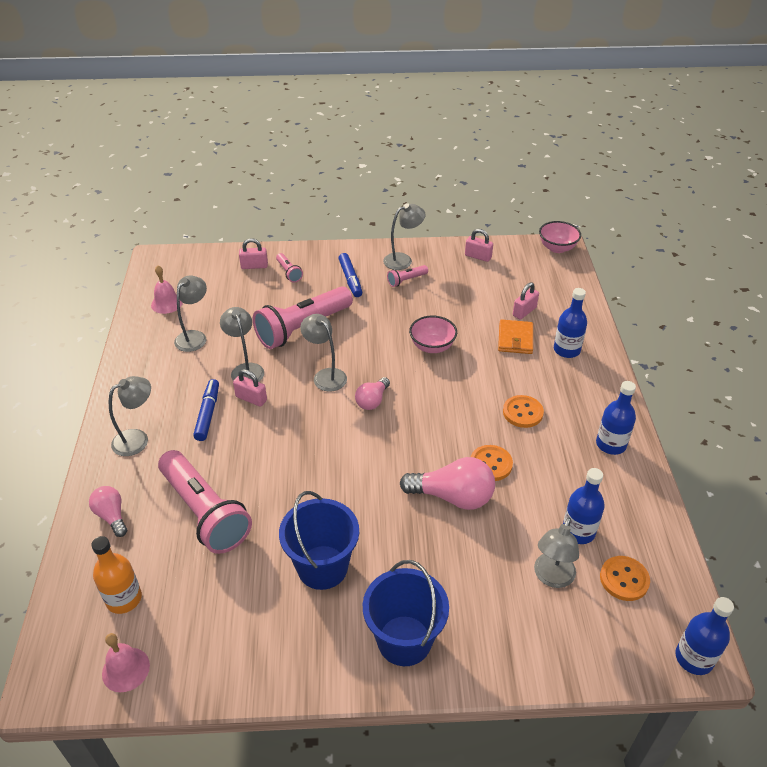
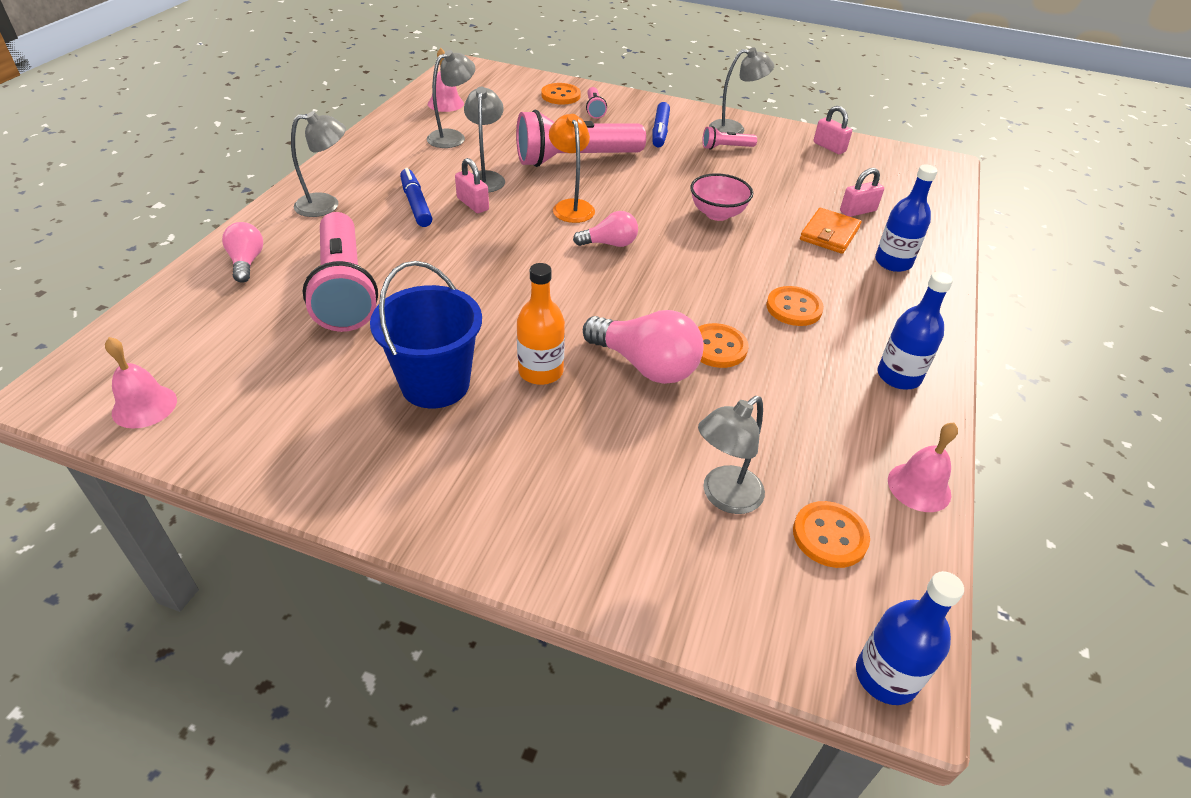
camera: 20 degrees right, 0 degrees up
orange bottle [91,536,142,614] -> orange bottle moved to [517,263,565,385]
blue marker [193,379,219,441] -> blue marker turned 45 degrees counterclockwise [400,168,432,227]
pink padlock [239,238,268,269] -> orange button [541,83,581,105]
grey lamp [300,314,347,391] -> orange lamp [549,114,595,223]
pink light bulb [355,377,390,410] -> pink light bulb turned 150 degrees counterclockwise [573,211,638,247]
blue bucket [363,560,449,666] -> none
pink bowl [539,221,581,253] -> none
blue bottle [563,468,605,544] -> none
none -> pink bell [888,423,958,512]

